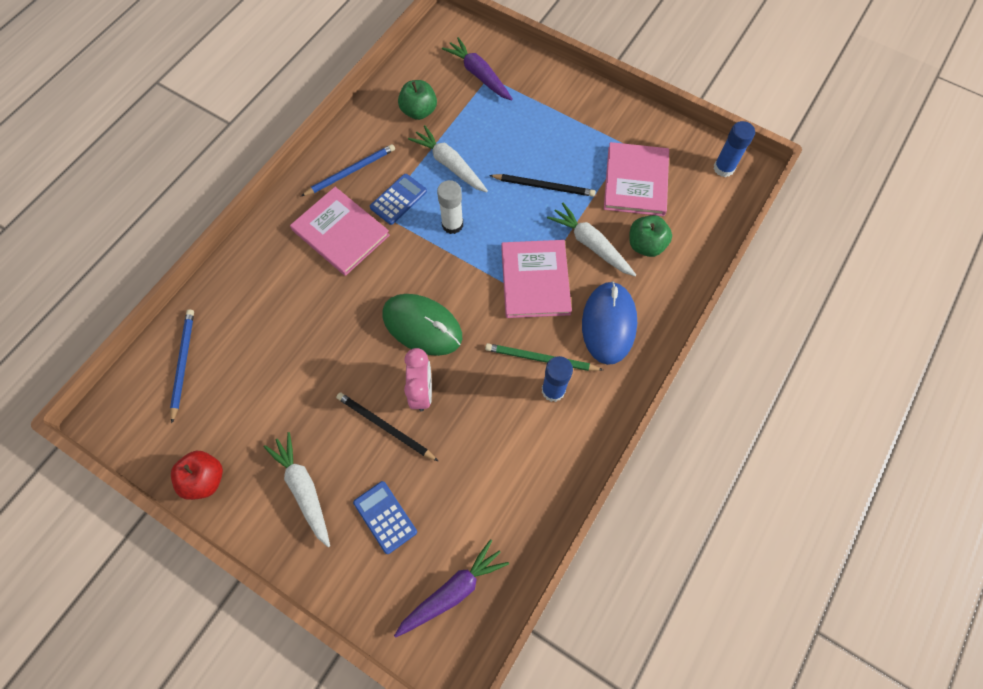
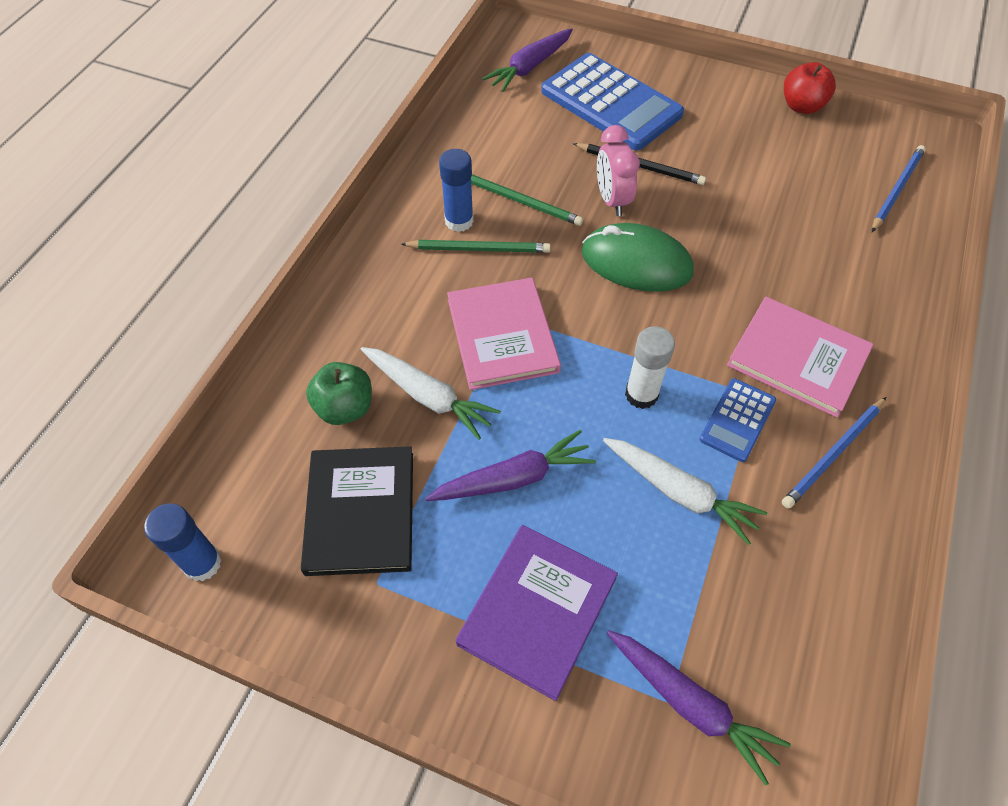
camera: 170 degrees right, 10 degrees down
blue pencil [170,309,194,423] -> blue pencil turned 135 degrees counterclockwise [872,145,926,232]
white carrot [264,432,330,547] -> none
blue calculator [353,481,417,554] -> blue calculator [541,53,684,151], size x2.01
green apple [398,80,437,120] -> none
black pencil [489,174,596,197] -> purple carrot [425,430,596,501]
blue mouse [582,281,637,365] -> none
pink book [604,142,669,216] -> black book [301,446,413,576]
none -> purple book [455,525,618,701]
none -> green pencil [471,174,583,226]

